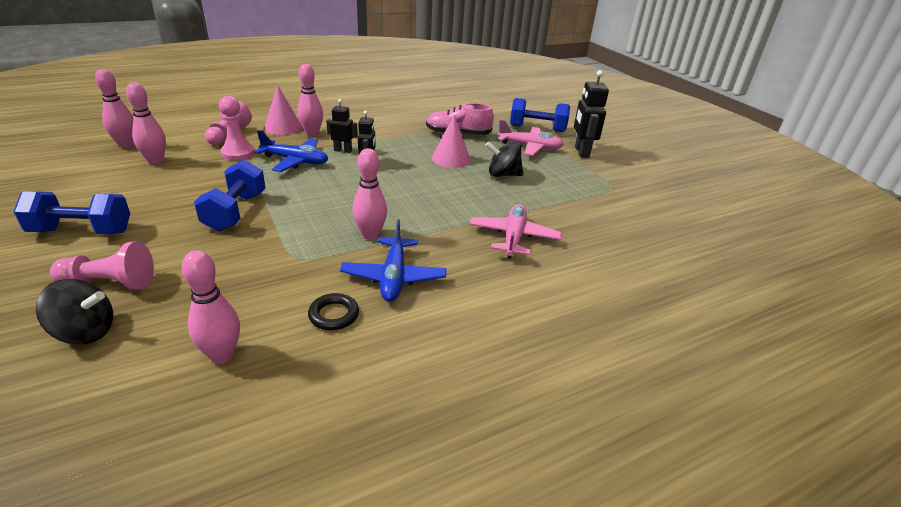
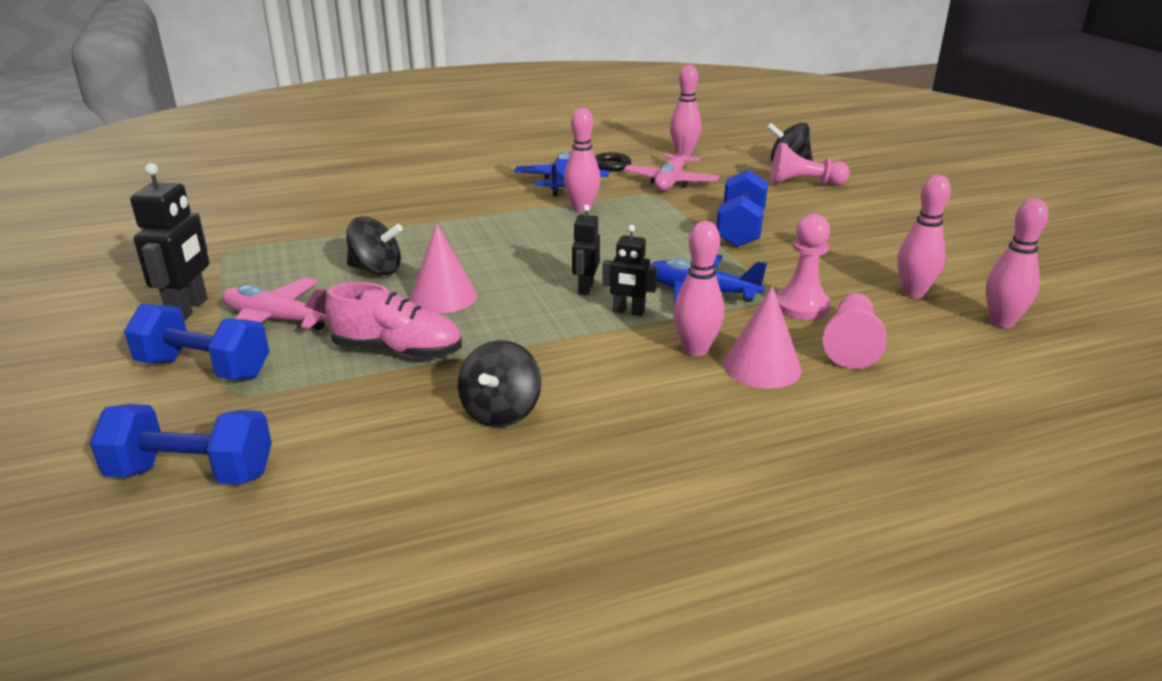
camera: 170 degrees left, 5 degrees down
blue dumbbell [13,191,130,234] -> blue dumbbell moved to [90,404,272,485]
pink plane [469,204,561,259] -> pink plane moved to [624,136,719,191]
none -> black spinning top [458,340,541,427]

